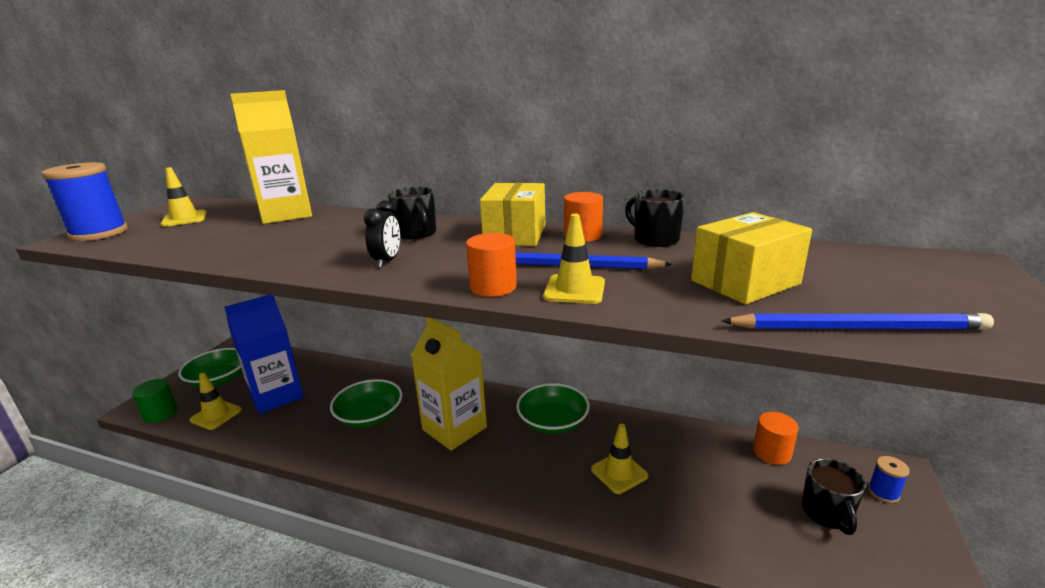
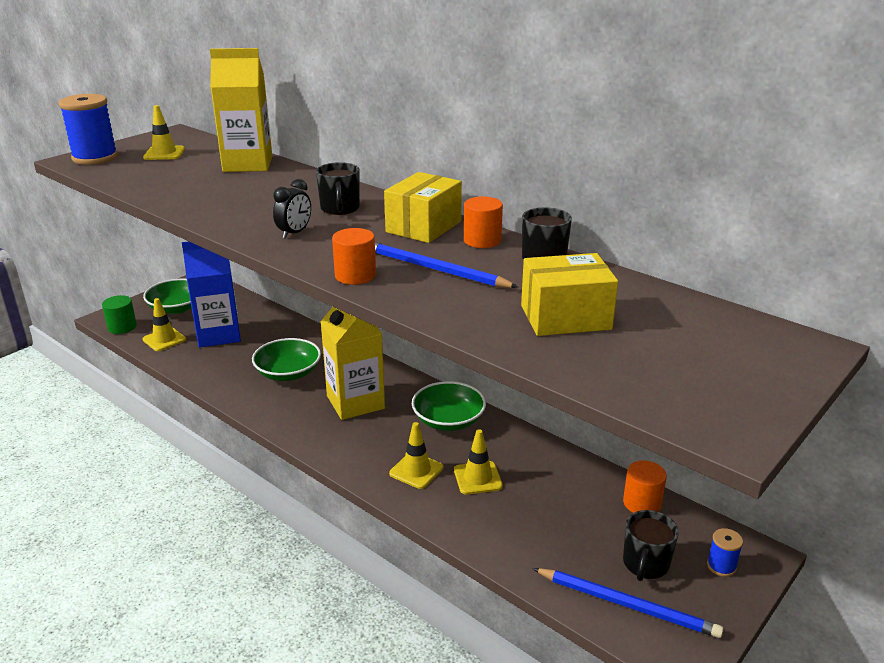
camera: 20 degrees right, 5 degrees up
yellow traffic cone [543,214,605,304] -> yellow traffic cone moved to [389,422,444,489]
blue pencil [722,313,994,330] -> blue pencil moved to [533,568,724,638]

